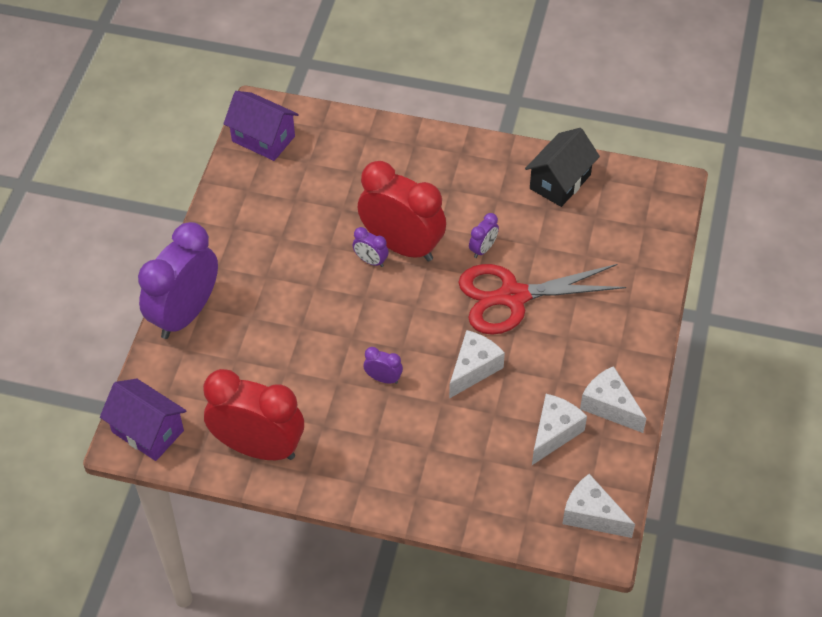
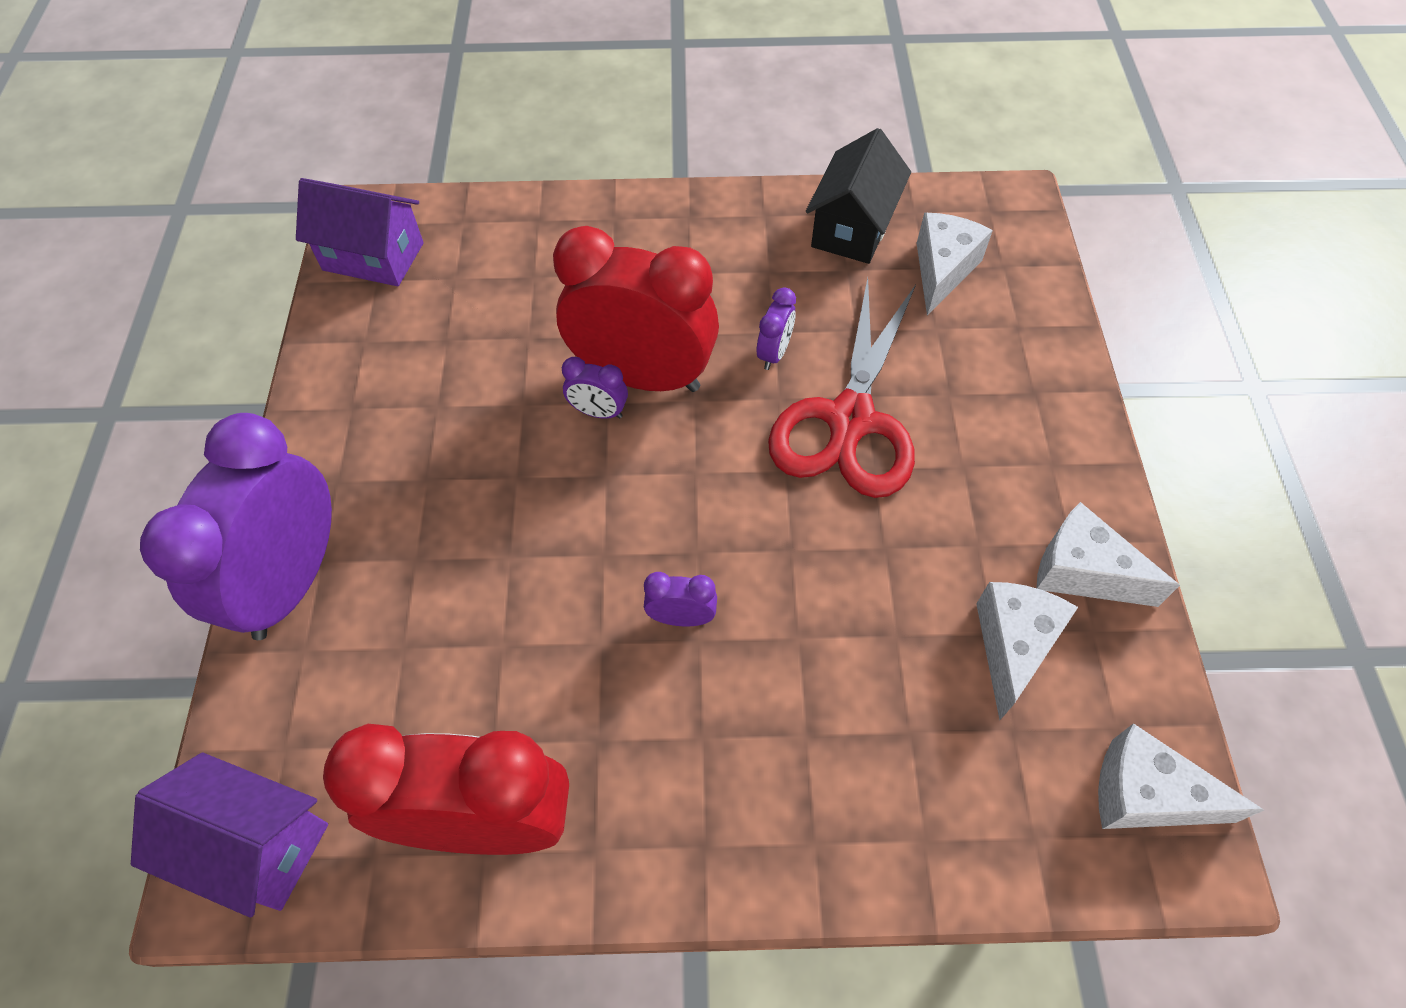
camera: 15 degrees left, 5 degrees up
white cheese [449,330,505,399] -> white cheese moved to [917,213,993,316]
red scissors [458,264,626,335] -> red scissors turned 45 degrees counterclockwise [768,278,916,498]

